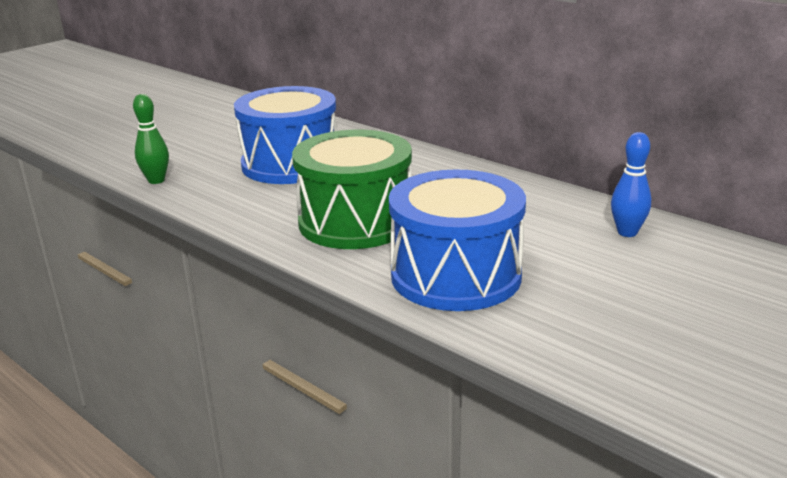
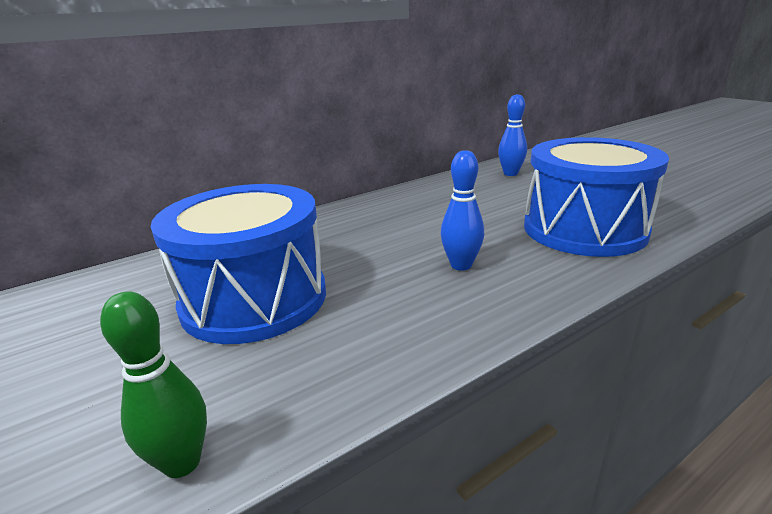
camera: 75 degrees left, 0 degrees up
green drum [292,130,412,249] -> blue bowling pin [440,150,484,271]

